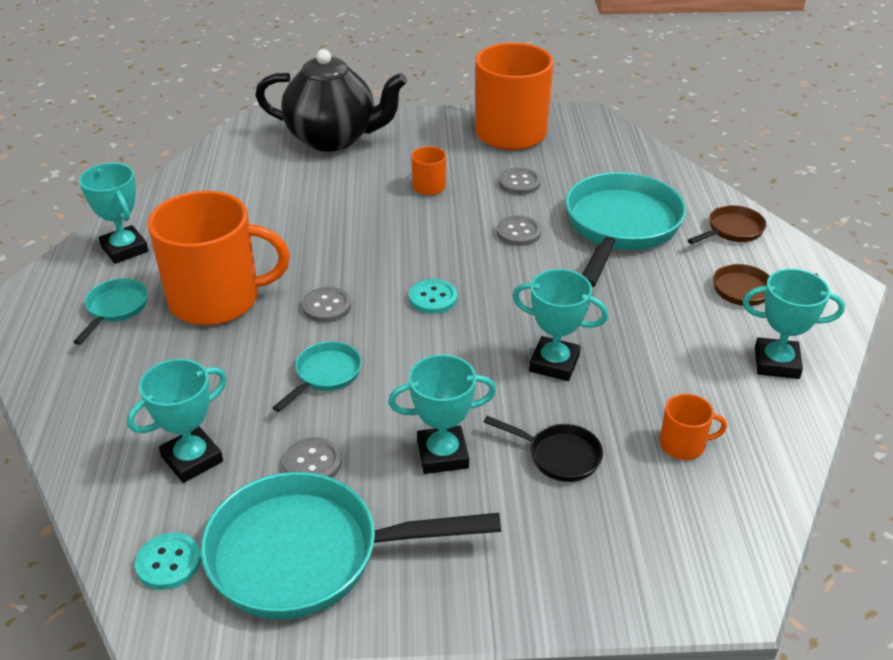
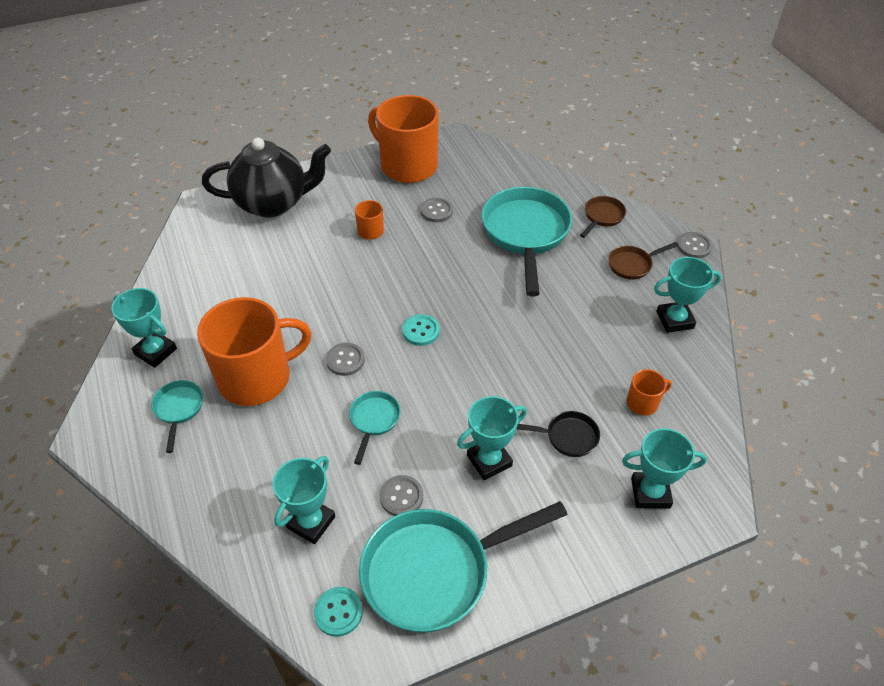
camera: 20 degrees left, 10 degrees up
grey button [497,216,541,246] -> grey button moved to [677,232,712,258]
turquoise trophy [512,269,608,381] -> turquoise trophy moved to [622,428,707,509]

